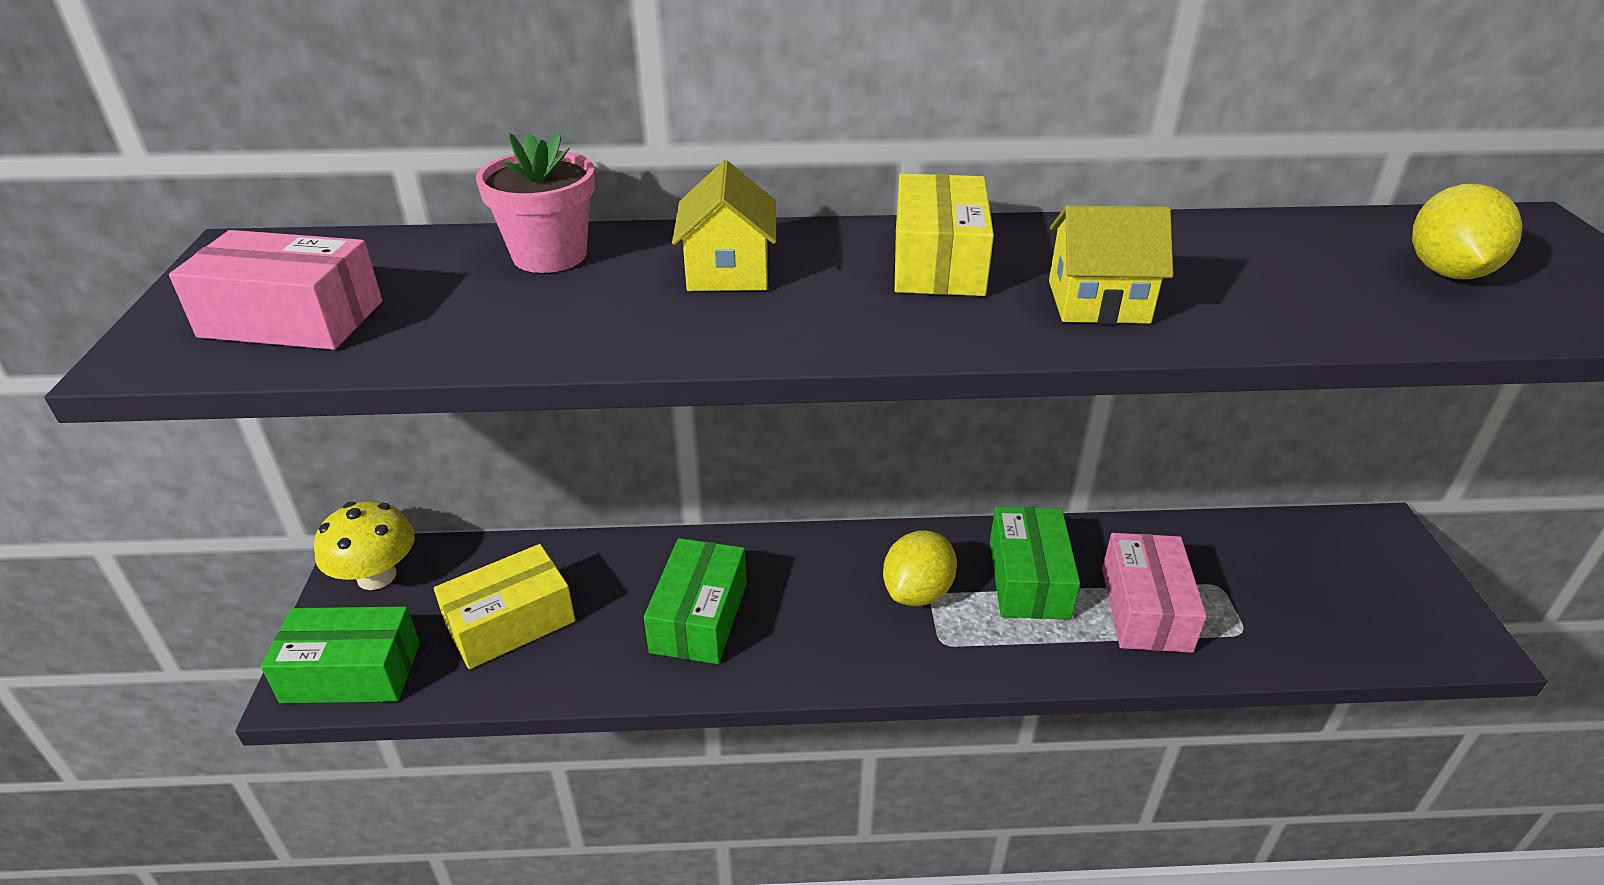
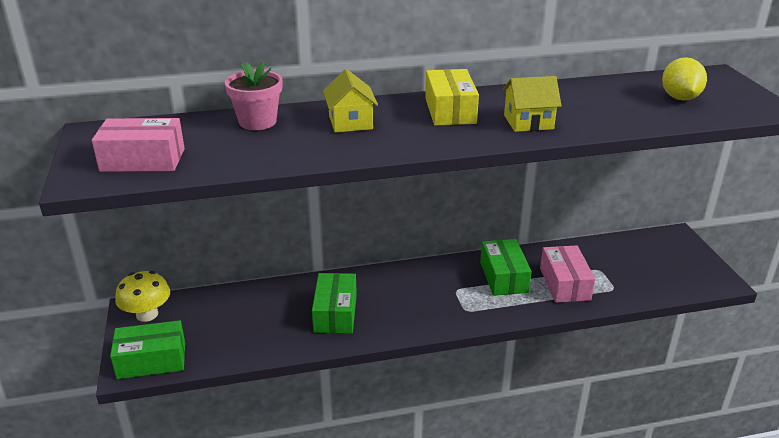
camera: 10 degrees left, 5 degrees down
yellow box [434,544,575,669] -> none
yellow lemon [883,530,957,606] -> none

